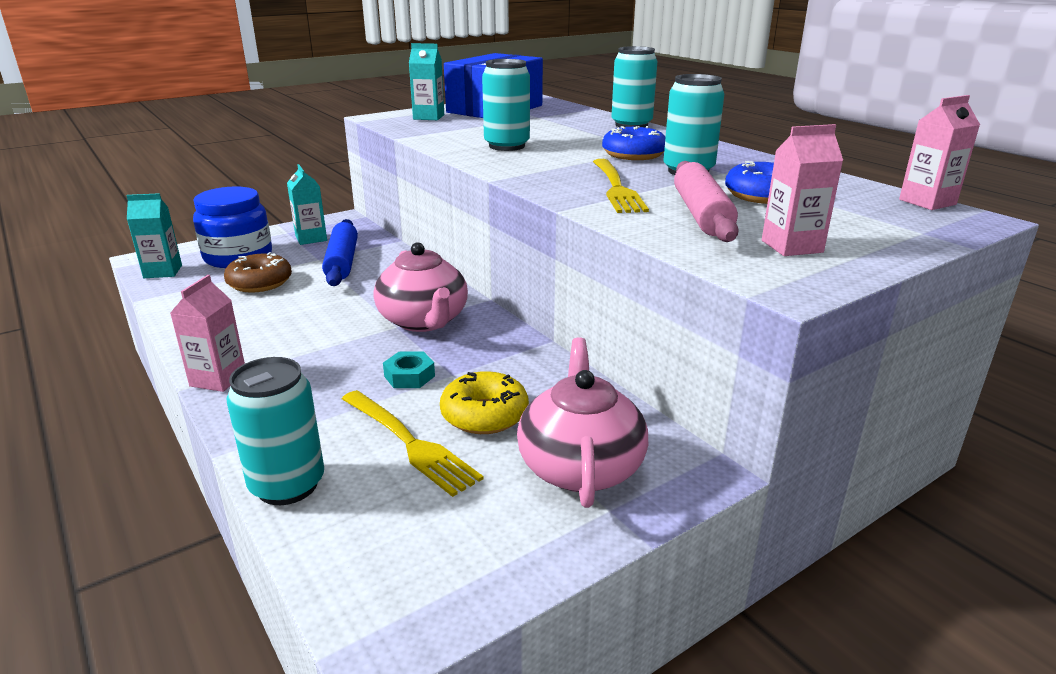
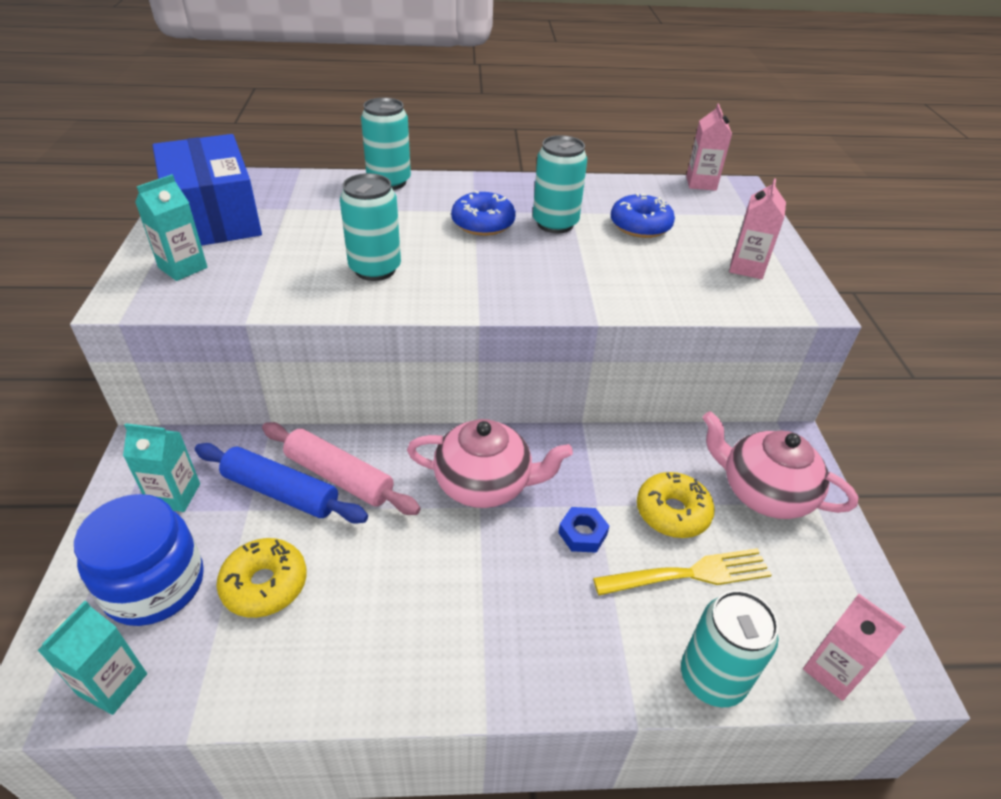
camera: 60 degrees left, 15 degrees up
pink carton [170,275,245,392] -> pink carton moved to [803,594,905,701]
brown donut [224,252,292,293] -> yellow donut [216,538,307,618]
turquoise nut [383,352,435,388] -> blue nut [558,507,609,553]
yellow fork [593,159,649,213] -> none
pink rolling pin [674,161,739,242] -> pink rolling pin moved to [262,422,421,515]

